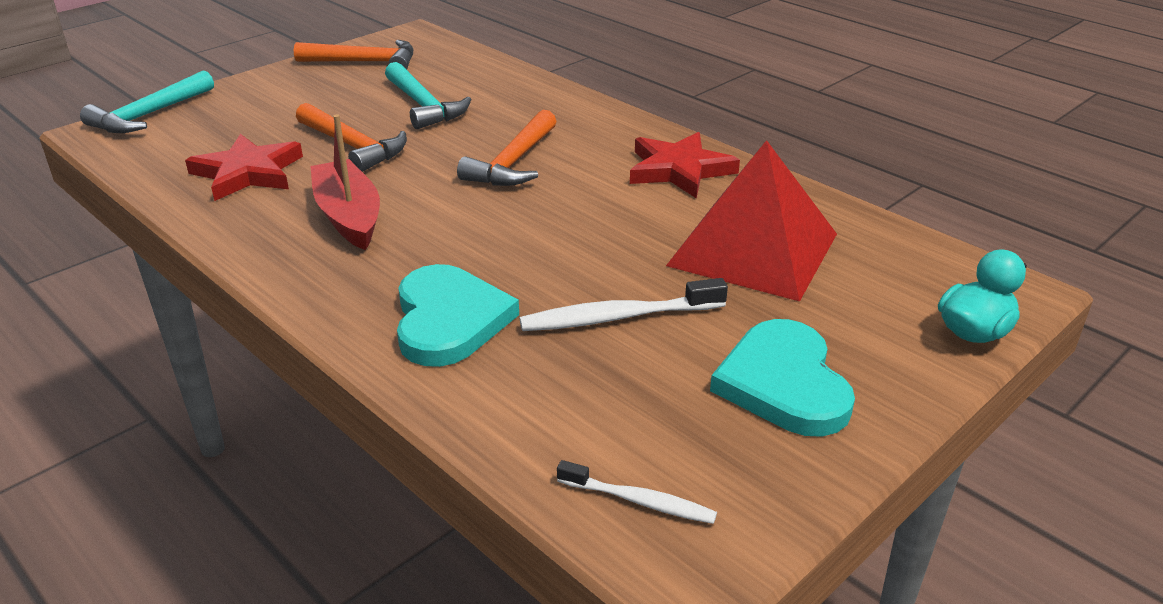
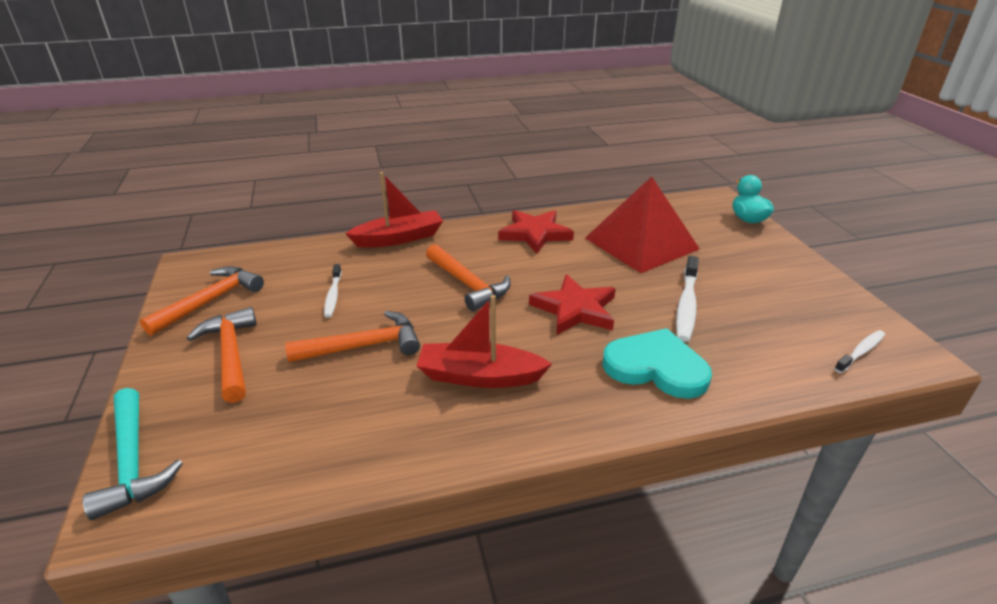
camera: 60 degrees left, 0 degrees up
red star [185,134,303,201] -> red star moved to [529,274,616,335]
turquoise hammer [385,62,472,129] -> white toothbrush [324,264,342,318]
turquoise heart [710,319,855,437] -> none
none -> orange hammer [187,307,257,403]
none -> red boat [345,172,443,248]

